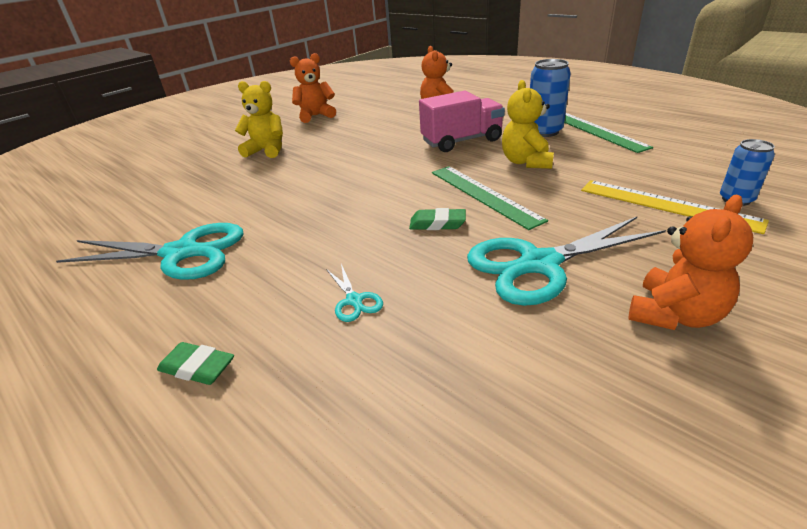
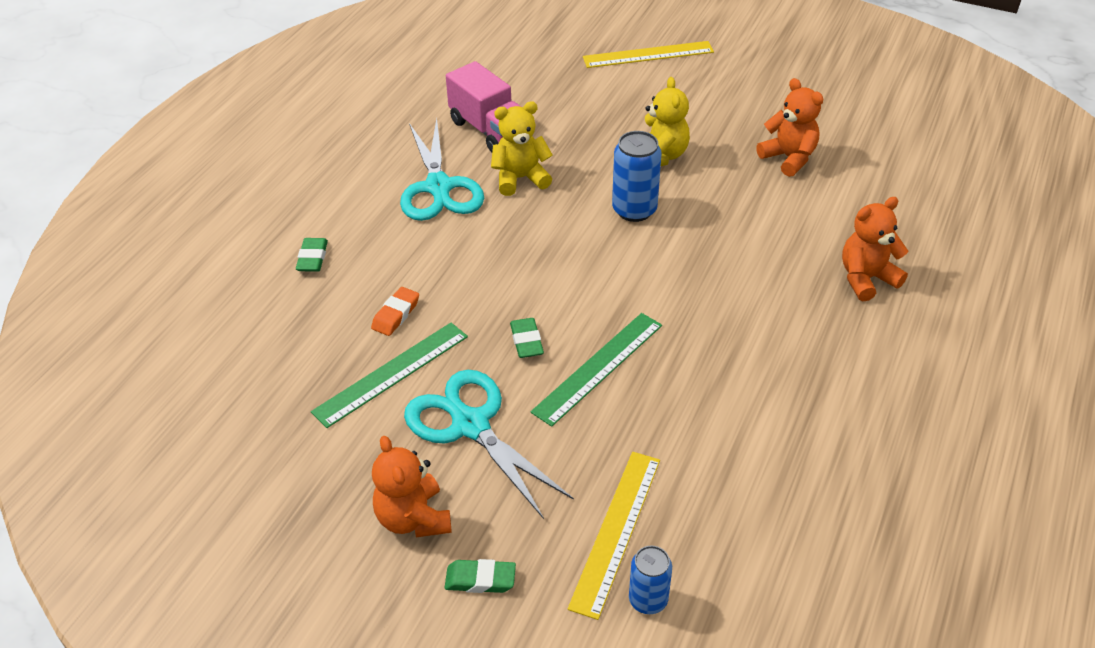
camera: 70 degrees right, 10 degrees up
turquoise scissors [326,264,383,322] -> orange eraser [371,287,419,336]
pink truck [419,91,505,152] -> pink truck moved to [446,61,521,152]
yellow teddy bear [502,80,554,169] -> yellow teddy bear moved to [491,101,553,196]
blue can [530,59,571,137] -> blue can moved to [612,131,662,222]
green ruler [564,113,653,153] -> green ruler moved to [311,322,468,428]
orange teddy bear [628,195,753,330] -> orange teddy bear turned 45 degrees clockwise [372,436,452,537]
none -> green eraser [445,559,516,593]
none -> yellow ruler [583,41,714,68]

